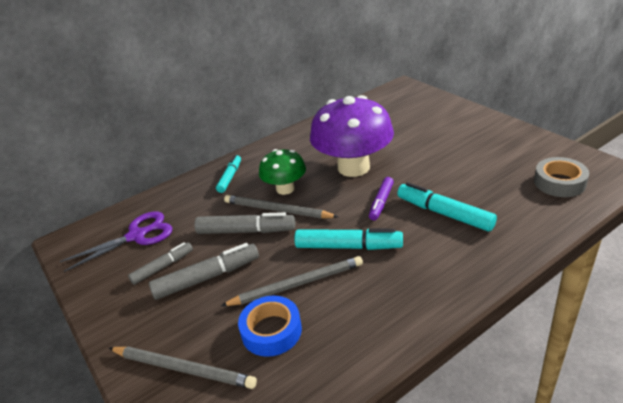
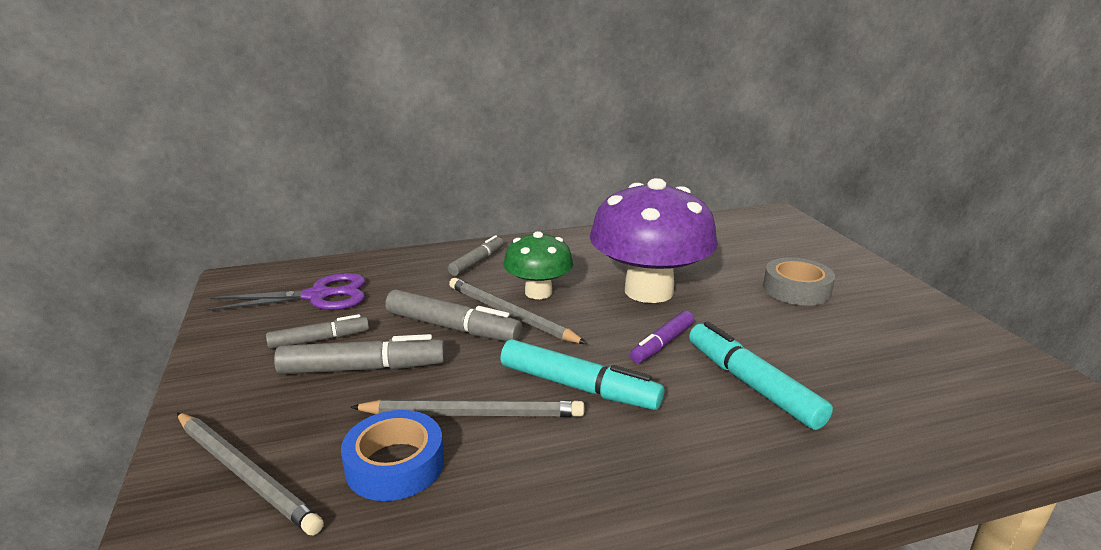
camera: 15 degrees right, 10 degrees down
turquoise marker [216,155,241,193] -> grey marker [448,235,504,276]
grey tape [534,157,589,197] -> grey tape moved to [763,257,835,306]

